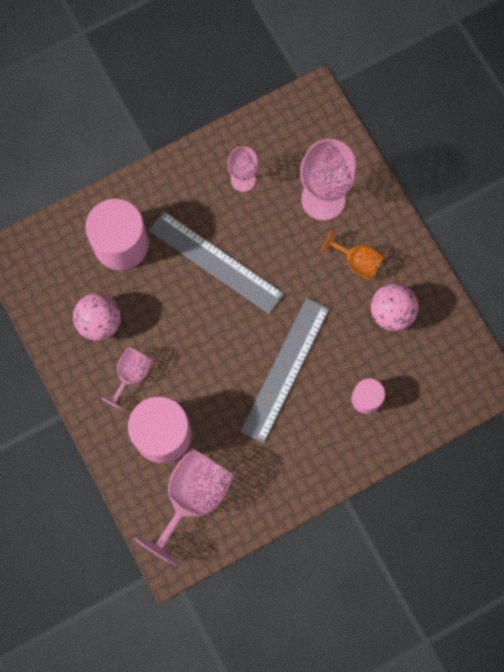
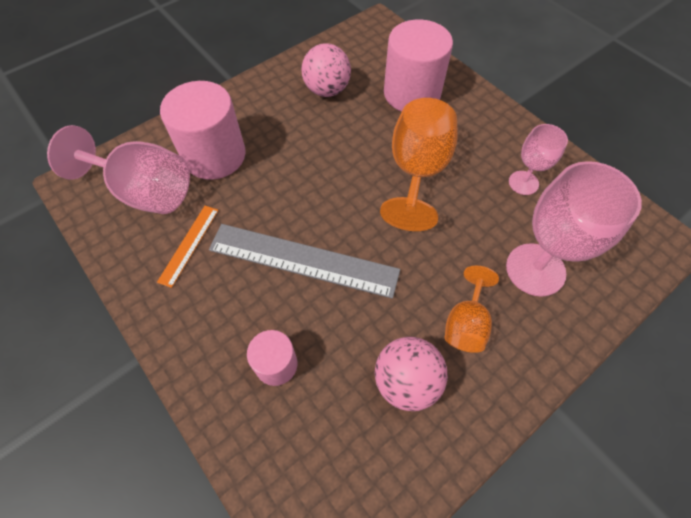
camera: 80 degrees right, 15 degrees down
pink goblet [101,347,153,411] -> none
grey ruler [149,211,284,314] -> orange goblet [380,98,458,231]
none -> orange ruler [157,206,219,288]

